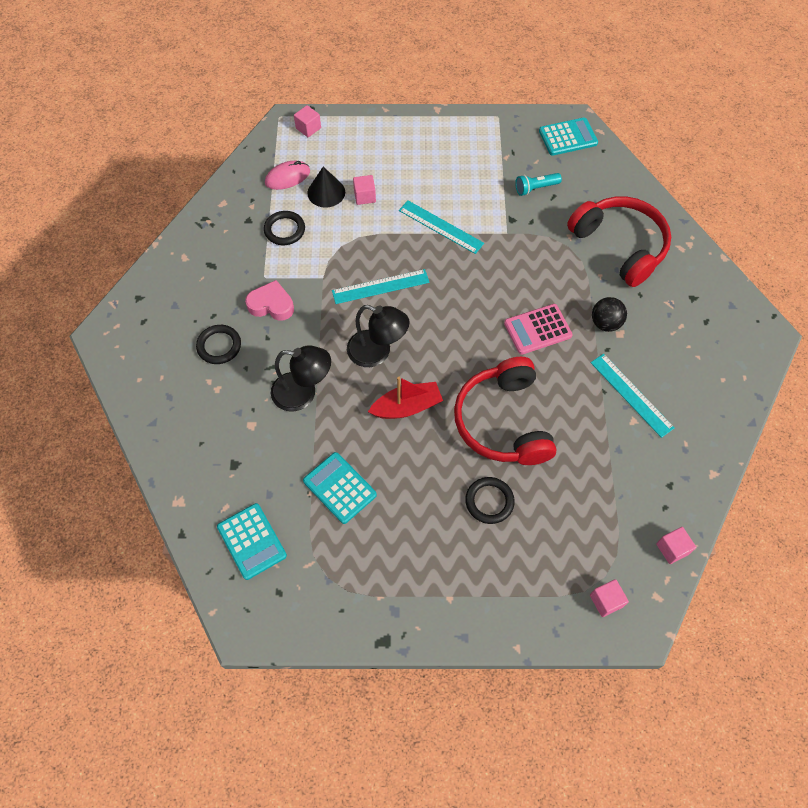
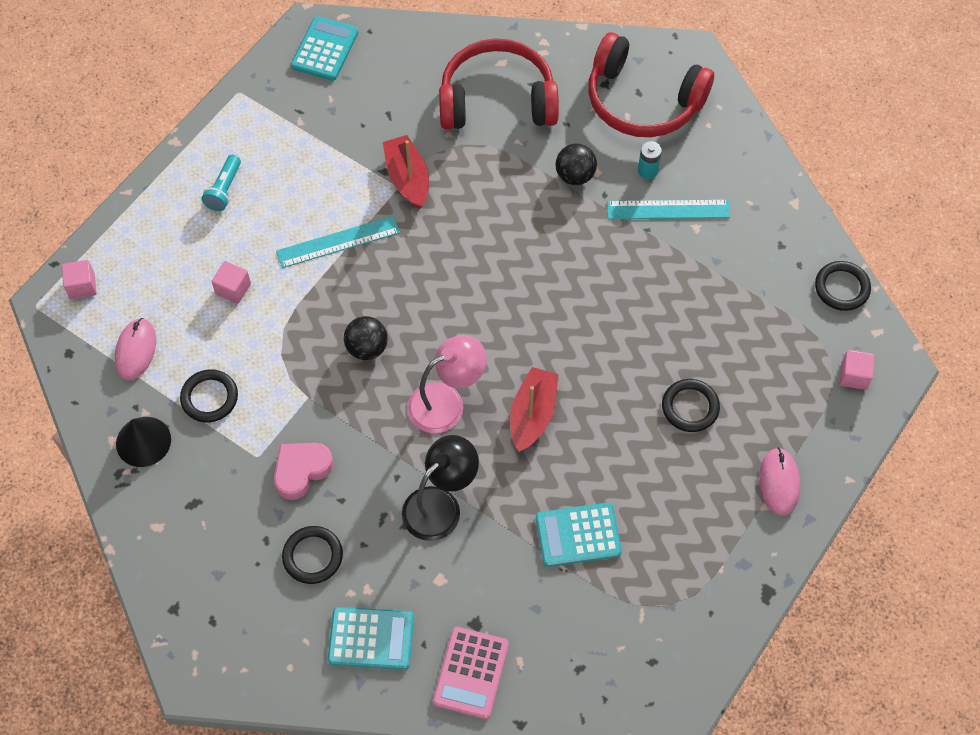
camera: 55 degrees left, 0 degrees up
turquoise calculator [217,503,287,580] -> turquoise calculator moved to [328,607,414,670]
black cone [307,167,345,208] -> black cone moved to [116,417,171,467]
turquoise ruler [332,269,430,304] -> black ball [344,316,388,360]
black lamp [347,305,410,367] -> pink lamp [407,335,487,433]
red headphones [454,357,557,465] -> red headphones moved to [588,32,714,137]
pink calculator [504,304,573,355] -> pink calculator moved to [433,627,509,719]
turquoise flashlight [515,173,562,196] -> turquoise flashlight moved to [201,155,241,211]
pink cube [656,527,696,564] -> black ring [815,261,871,311]
none -> red boat [383,135,429,209]
none -> turquoise battery [638,141,662,179]
none -> pink mouse [759,447,800,516]

